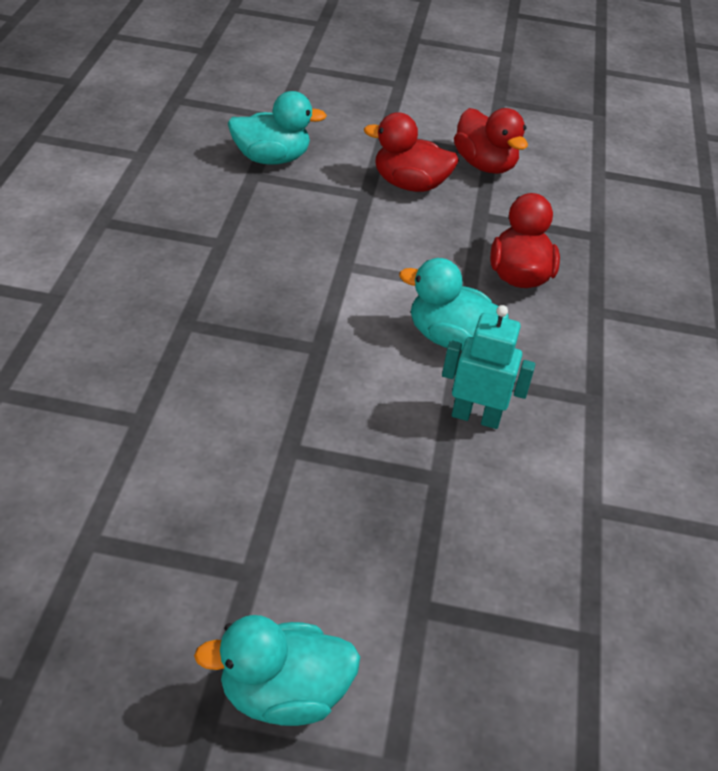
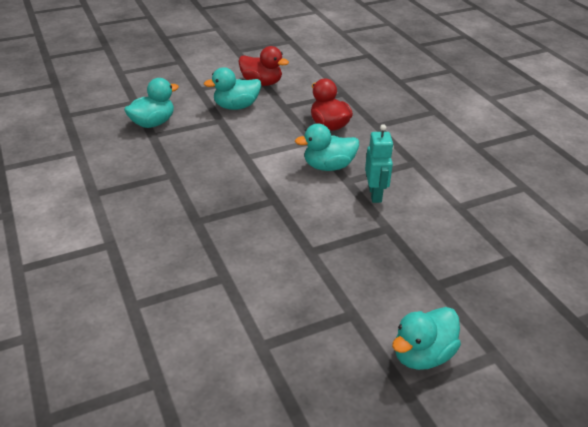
camera: 30 degrees left, 5 degrees down
red duck [364,112,459,192] -> turquoise duck [204,67,261,110]
turquoise robot [442,305,536,429] -> turquoise robot turned 105 degrees clockwise [365,124,394,203]

